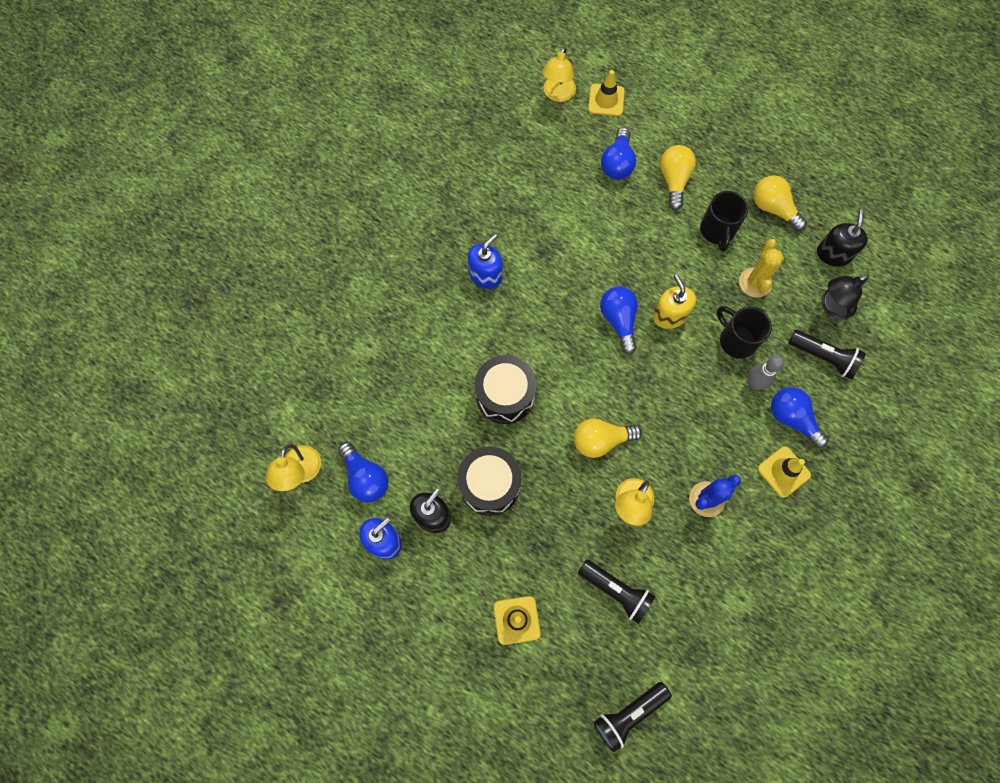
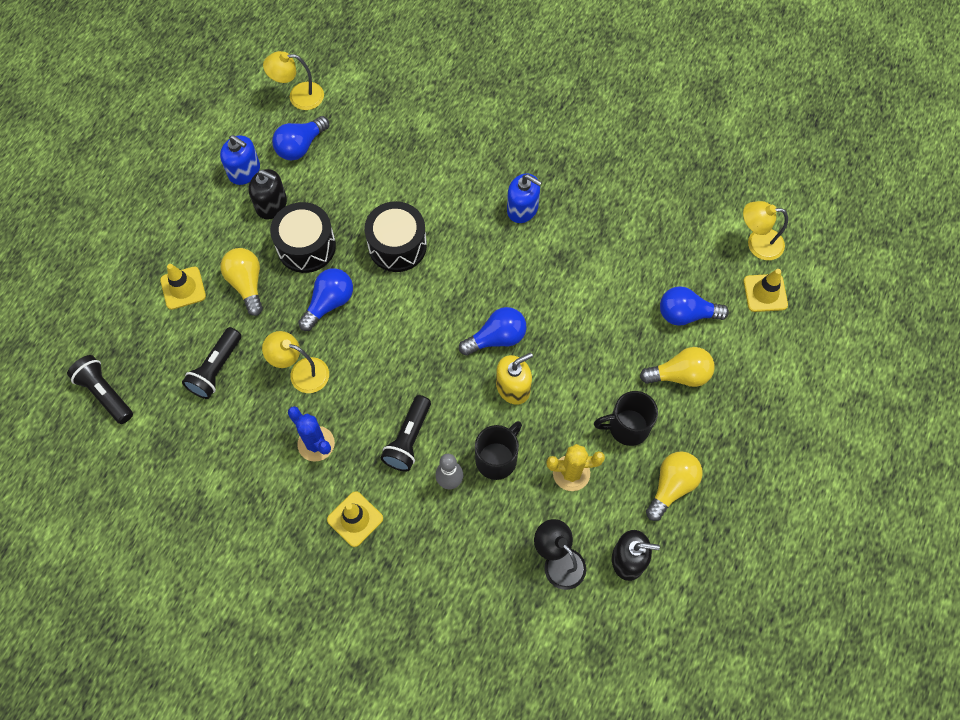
camera: 80 degrees right, 5 degrees down
yellow light bulb [574,419,642,458] -> yellow light bulb moved to [221,248,263,316]
blue light bulb [771,387,829,448] -> blue light bulb moved to [298,268,353,331]
black flashlight [788,330,866,379] -> black flashlight moved to [381,395,431,472]

